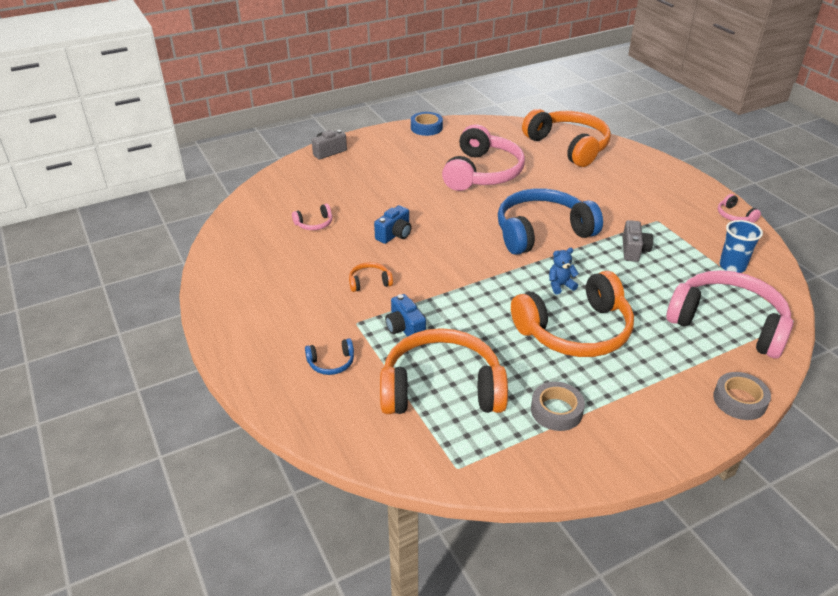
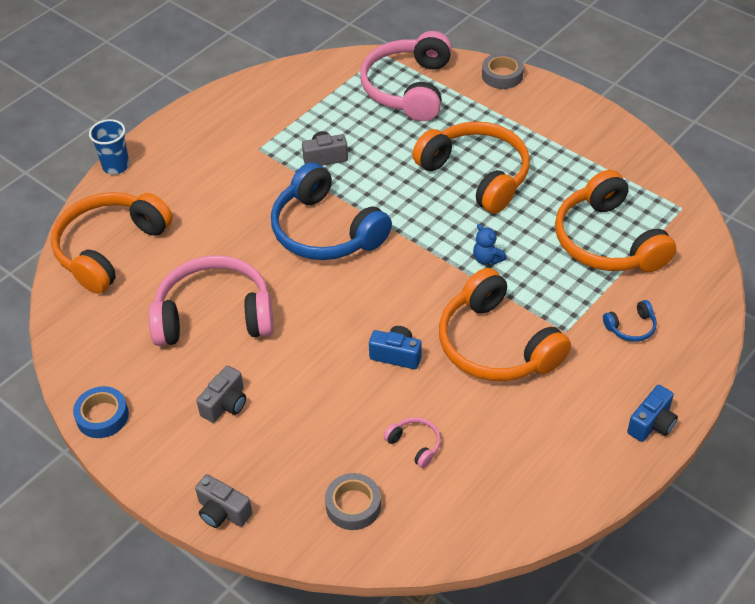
camera: 110 degrees left, 10 degrees up
blue headphones [305,338,354,375] -> blue headphones turned 105 degrees clockwise [603,300,657,342]
orange headphones [349,262,393,292] -> orange headphones [439,268,571,381], size x2.46
blue camera [385,294,426,337] -> blue camera moved to [627,385,678,442]
grey tape [531,382,585,431] -> grey tape moved to [325,473,381,530]
blue teddy bear [549,248,579,294] -> blue teddy bear moved to [473,224,507,265]
pink headphones [718,194,761,223] -> none
blue cup [719,220,763,273] -> blue cup moved to [89,119,130,175]
none -> grey camera [196,366,246,423]

